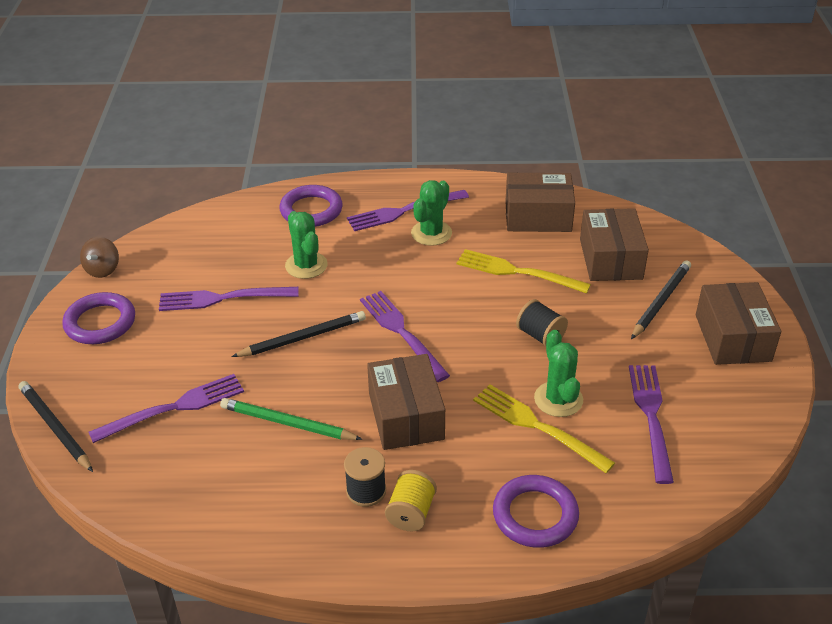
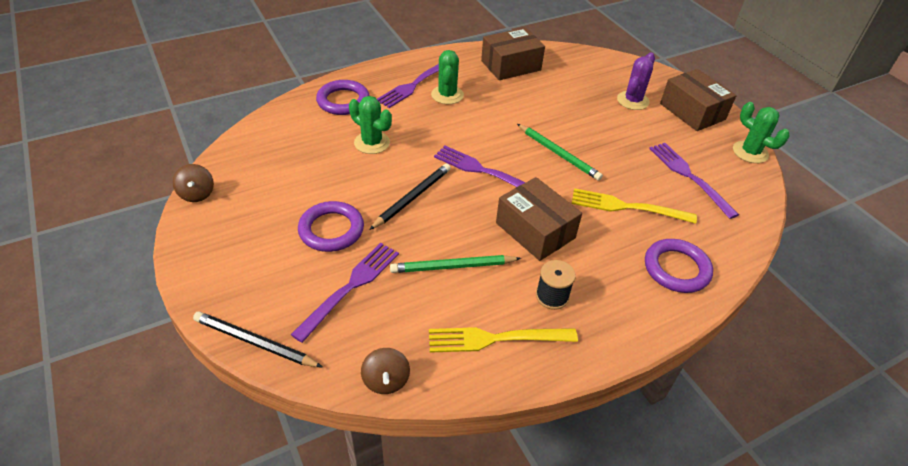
camera: 30 degrees left, 5 degrees up
purple ring [62,292,135,344] -> purple ring moved to [298,201,364,252]
purple fork [159,287,299,311] -> none
yellow spool [385,470,437,531] -> none
yellow fork [457,249,591,294] -> yellow fork moved to [429,327,578,353]
black spool [516,299,568,347] -> none
green cactus [534,330,583,417] -> green cactus moved to [733,102,789,163]
brown box [580,208,649,281] -> none
black pencil [631,260,691,339] -> purple cactus [617,52,655,110]
none -> brown spinning top [361,348,410,394]
none -> green pencil [517,124,603,181]

